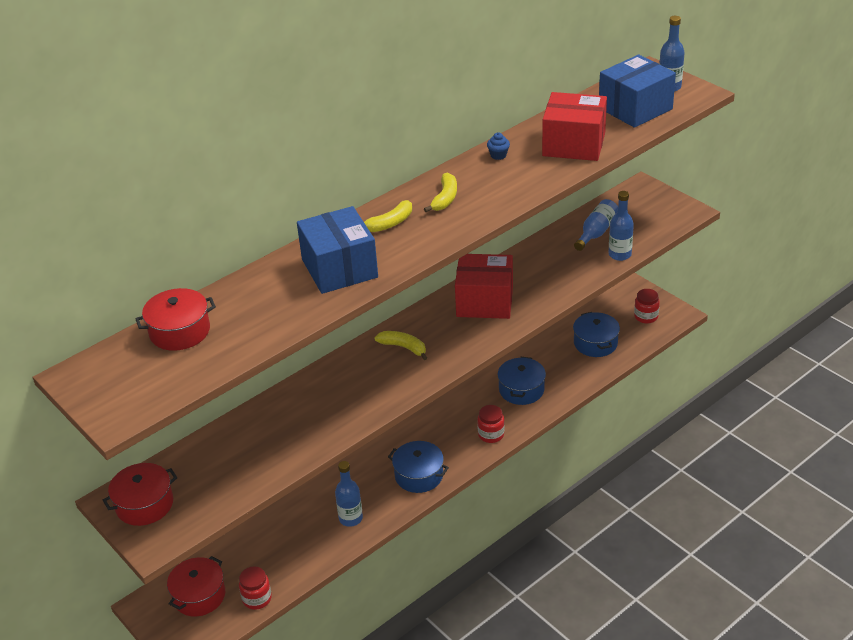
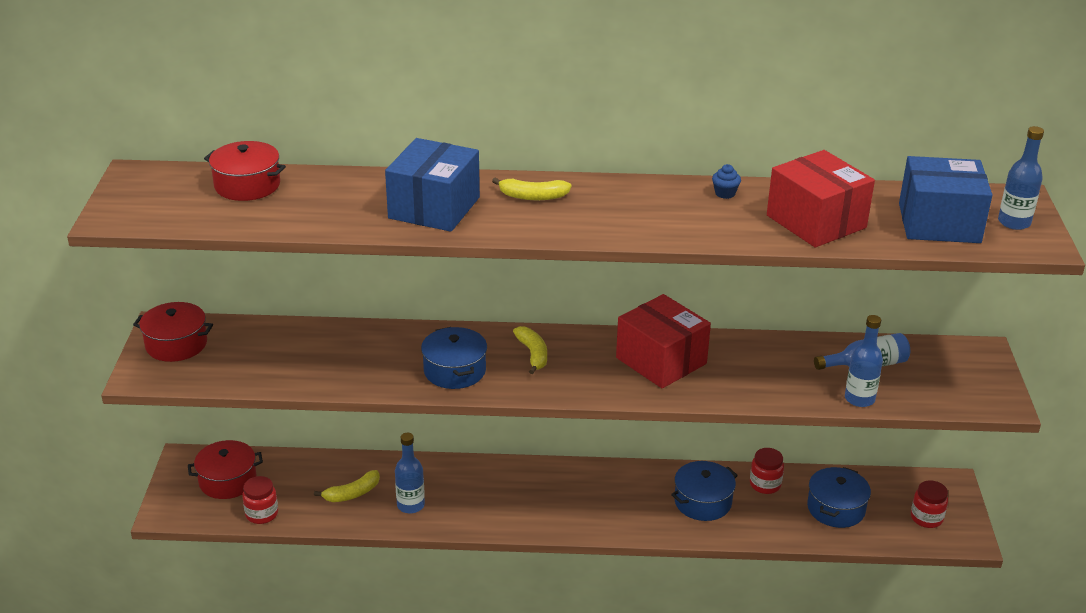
camera: 40 degrees right, 5 degrees down
blue pot [388,441,449,493] -> blue pot moved to [421,327,487,389]
yellow banana [424,173,457,212] -> yellow banana moved to [314,470,380,502]
red jar [477,405,505,443] -> red jar moved to [750,448,784,494]

